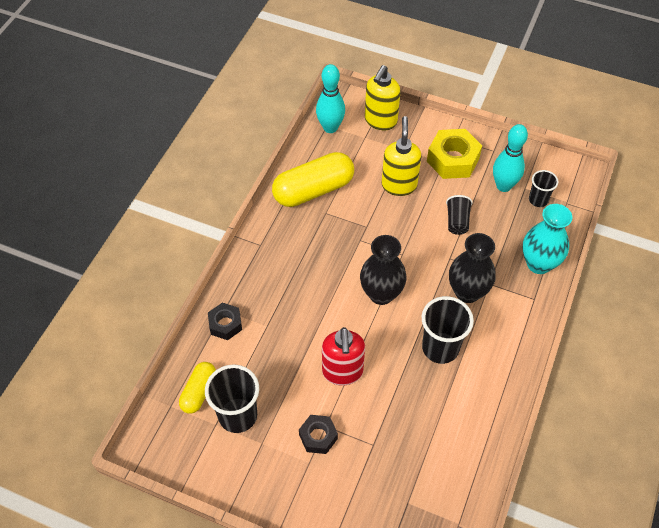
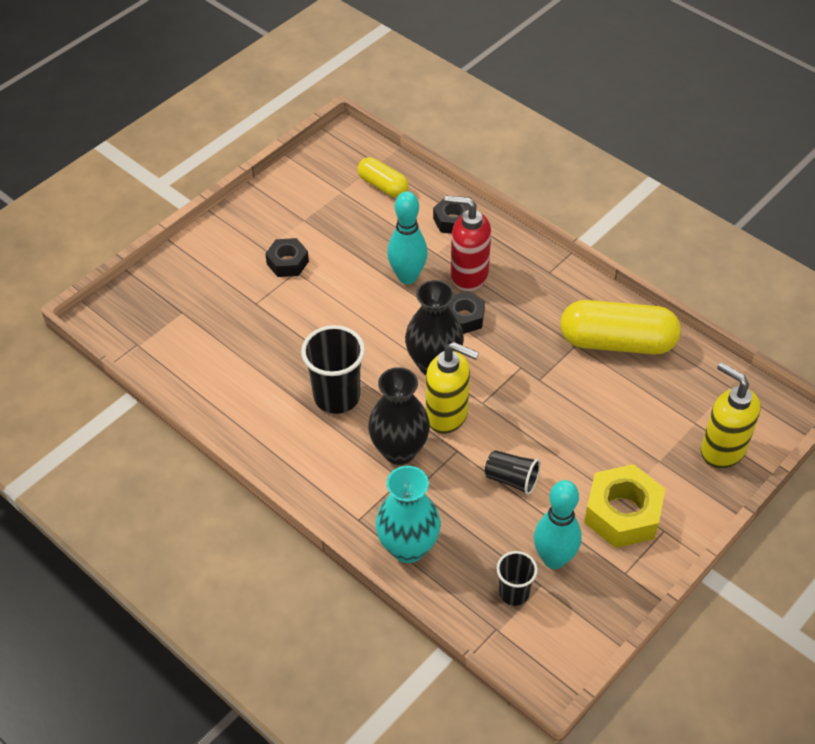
camera: 110 degrees right, 5 degrees down
black cup [205,364,259,433] -> none
yellow capsule [272,152,354,207] -> yellow capsule turned 75 degrees counterclockwise [560,300,681,354]
turquoise bowling pin [316,64,345,133] -> turquoise bowling pin moved to [387,191,428,284]
red soap dispenser [322,327,365,386] -> red soap dispenser moved to [444,196,491,291]
yellow soap dispenser [382,116,421,196] -> yellow soap dispenser moved to [426,342,479,434]
none -> black nut [448,291,485,334]

